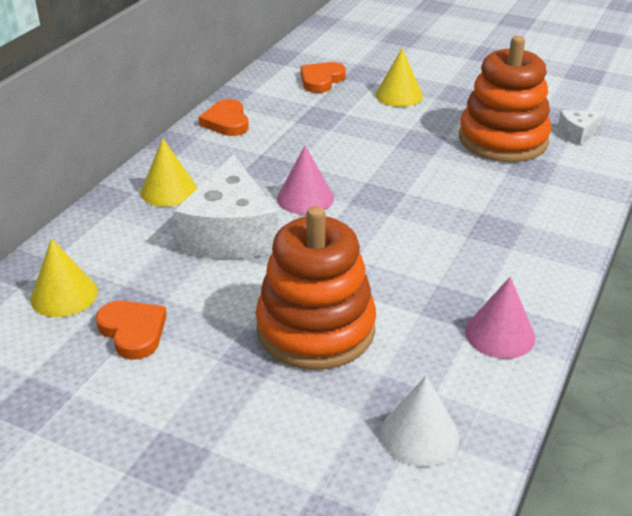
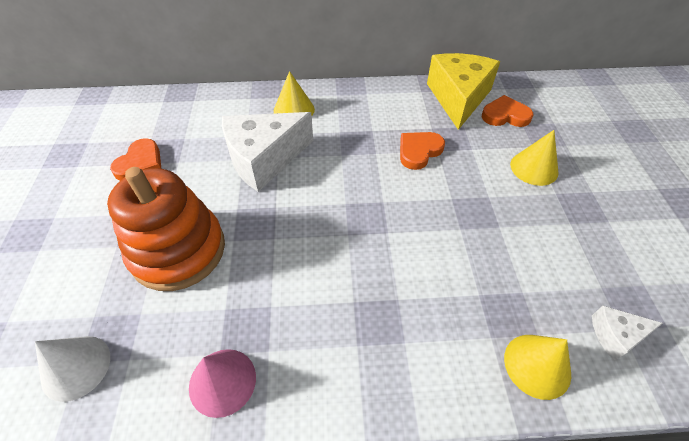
camera: 60 degrees right, 15 degrees up
yellow cone [30,239,98,317] -> yellow cone moved to [504,335,571,400]
orange heart [198,99,249,136] -> orange heart moved to [400,132,445,170]
pink cone [277,146,334,215] -> none
orange stacking toy [459,36,551,162] -> none
white cheese [558,110,606,146] -> white cheese turned 45 degrees counterclockwise [592,306,663,361]
none -> yellow cheese [427,53,500,130]

